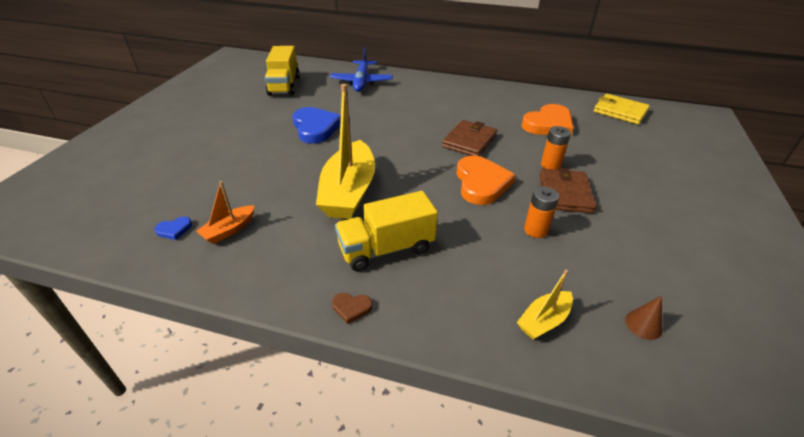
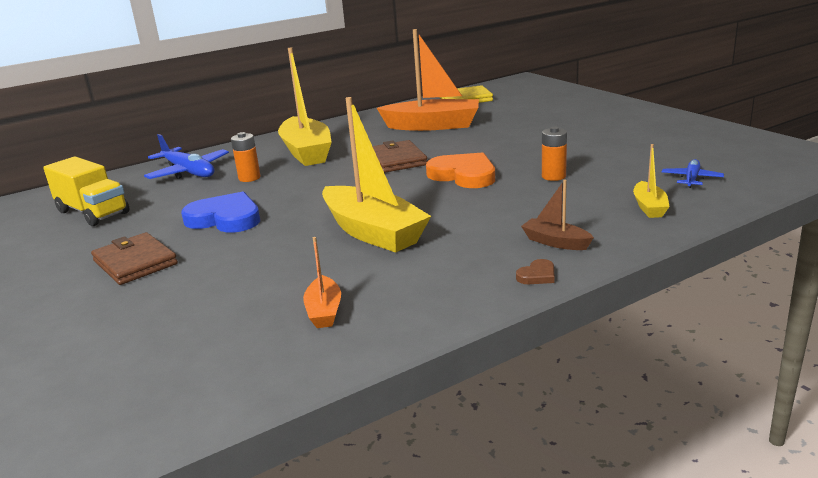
camera: 45 degrees left, 15 degrees down
blue heart [154,217,192,240] -> none
yellow truck [335,191,438,272] -> none
orange heart [522,104,574,136] -> orange boat [377,29,479,131]
brown wallet [540,167,597,213] -> brown wallet moved to [91,232,178,285]
orange battery [541,126,571,170] -> orange battery moved to [231,132,261,182]
brown cone [625,296,662,340] -> blue plane [662,159,724,188]
none -> yellow boat [278,47,332,166]
none -> brown boat [521,179,594,250]

